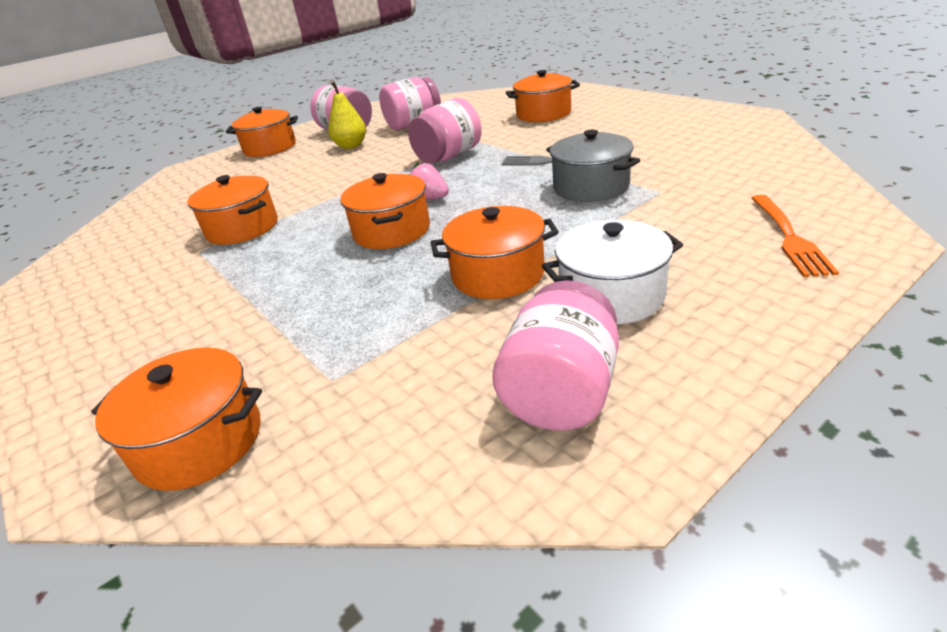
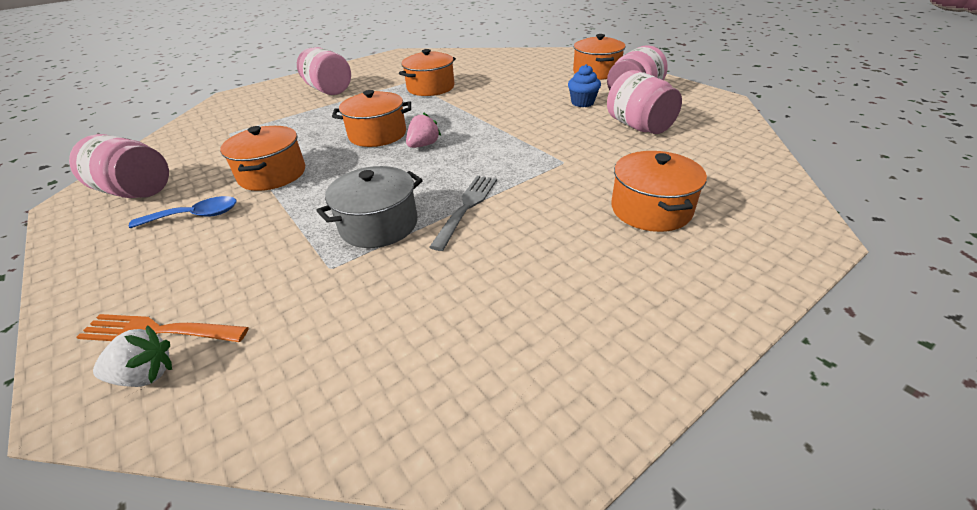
camera: 90 degrees right, 5 degrees up
orange pot [91,347,262,491] -> none
yellow pear [328,81,366,149] -> blue cupcake [568,64,601,107]
pink jar [408,98,482,164] -> pink jar moved to [297,47,351,95]
white pot [542,220,683,324] -> blue spoon [129,196,237,228]
none -> white strawberry [93,325,172,387]

